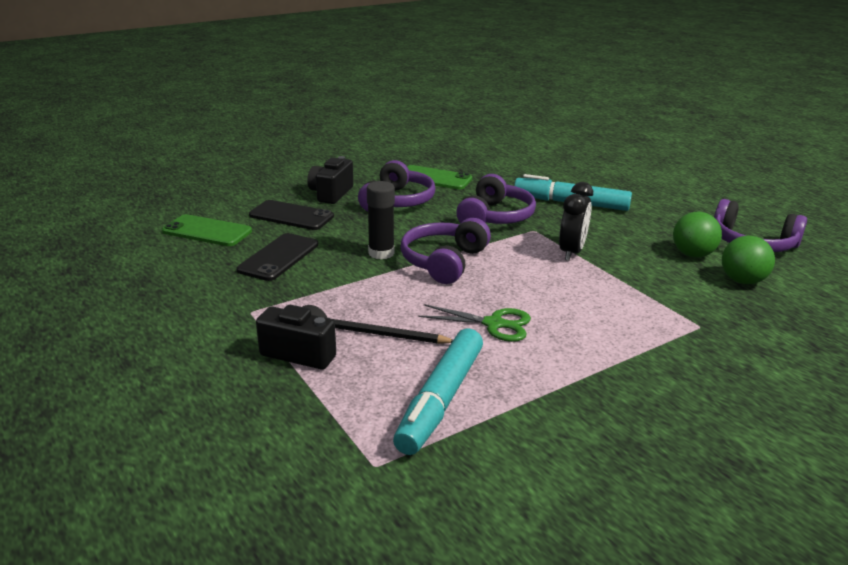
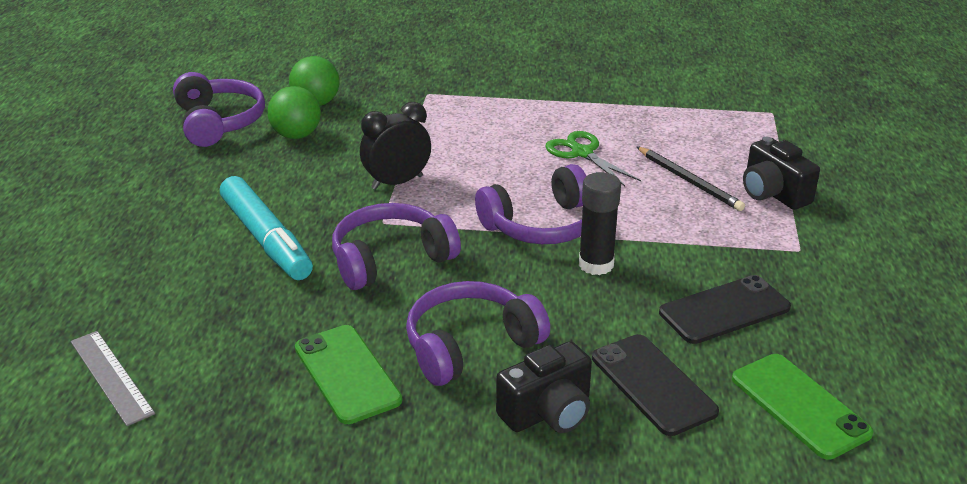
camera: 140 degrees left, 5 degrees up
turquoise marker [393,328,483,455] -> none
none -> grey ruler [71,331,155,426]

